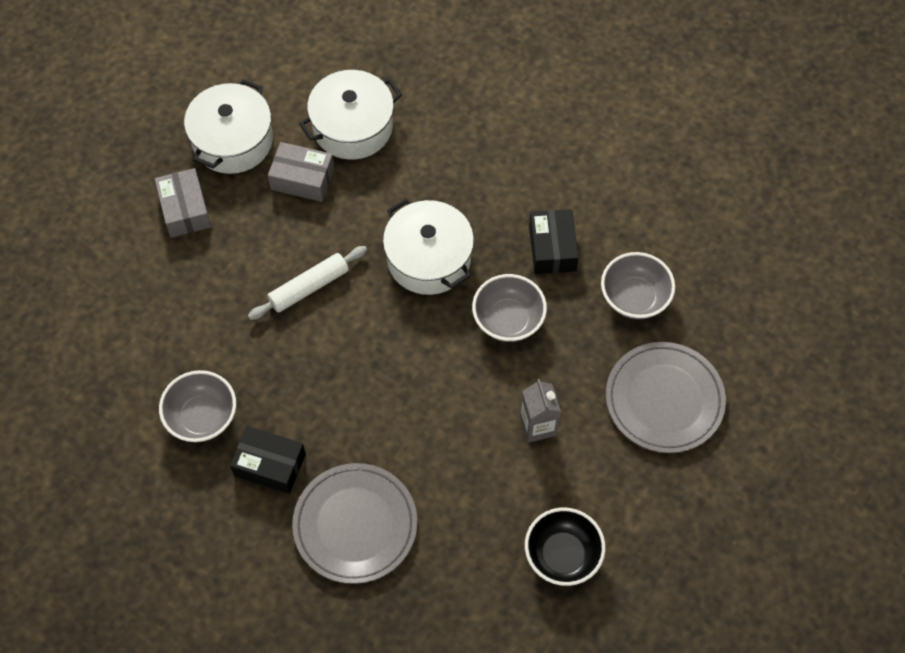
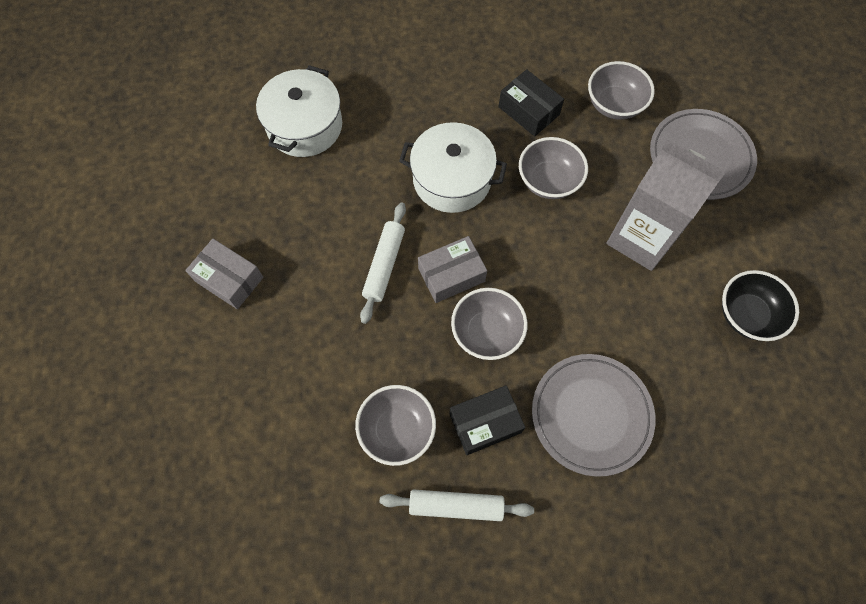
camera: 40 degrees left, 5 degrees up
white pot [184,79,273,174] -> none
grey box [268,142,334,202] -> grey box moved to [418,236,487,303]
grey carton [520,379,561,443] -> grey carton [606,139,726,271], size x1.90
none -> white rolling pin [380,489,534,521]
none -> grey bowl [451,288,528,360]

